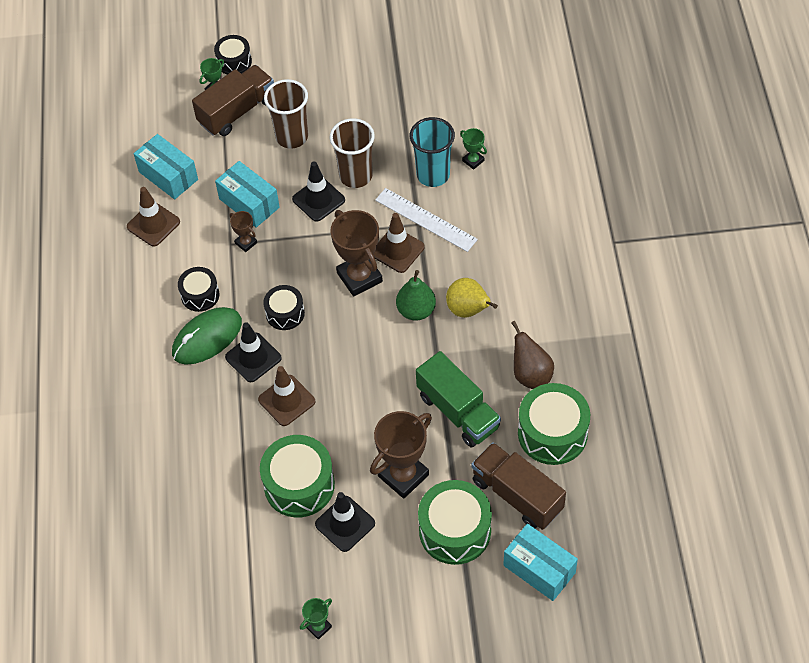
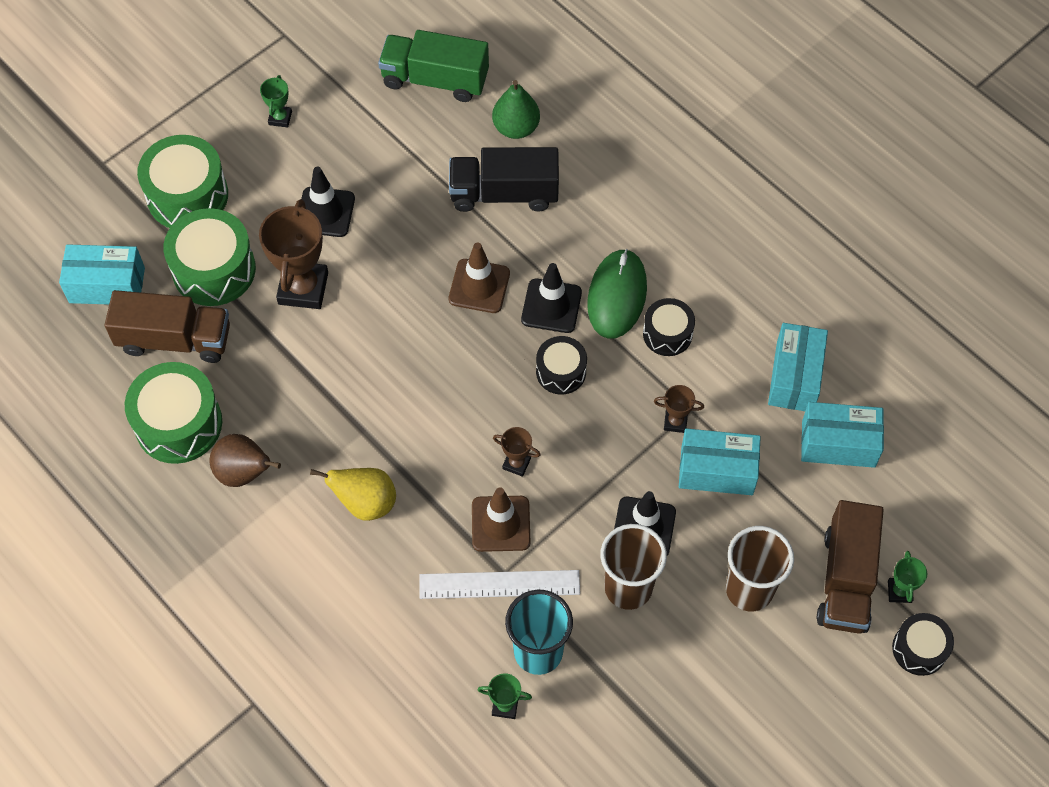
camera: 140 degrees right, 5 degrees up
brown traffic cone [127,187,180,247] -> turquoise box [768,323,828,411]
green drum [260,435,335,518] -> green drum moved to [137,135,228,228]
brown trophy [331,210,383,297] -> brown trophy [493,427,541,477], size x0.49
green pear [396,270,436,321] -> green pear moved to [492,80,540,139]
green truck [416,351,501,447] -> green truck moved to [378,30,489,102]
none -> black truck [449,147,559,212]

